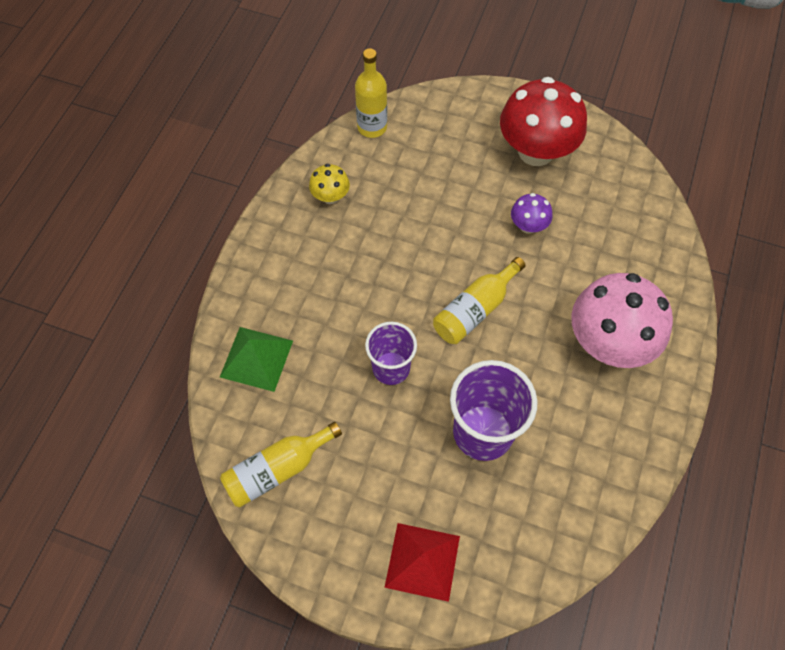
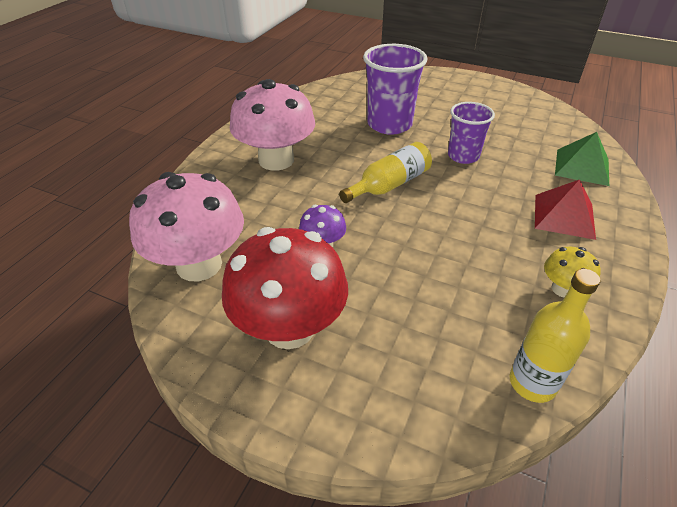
camera: 175 degrees left, 20 degrees down
yellow bottle [220,422,342,507] -> none
red pyramid [384,523,460,602] -> red pyramid moved to [535,180,596,240]
none -> pink mushroom [129,172,244,281]

